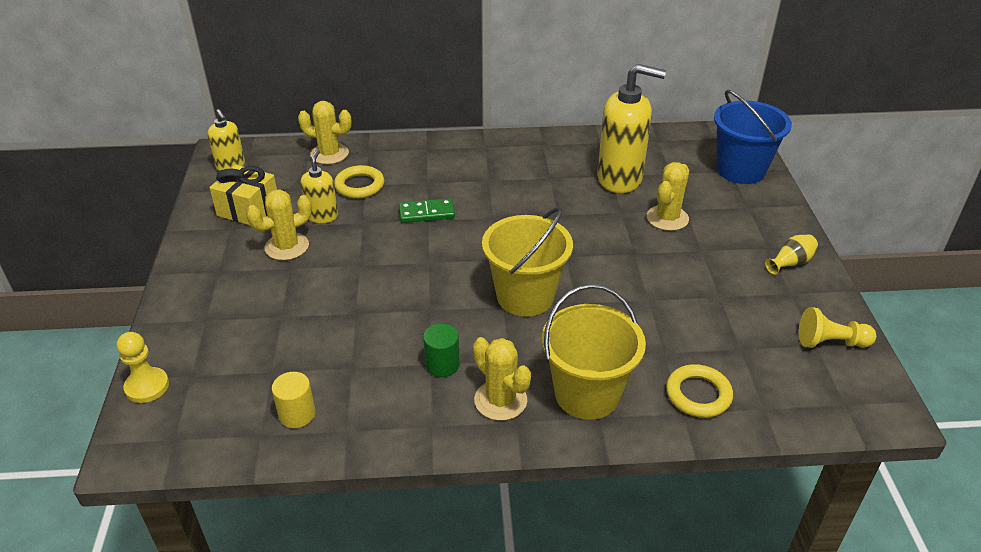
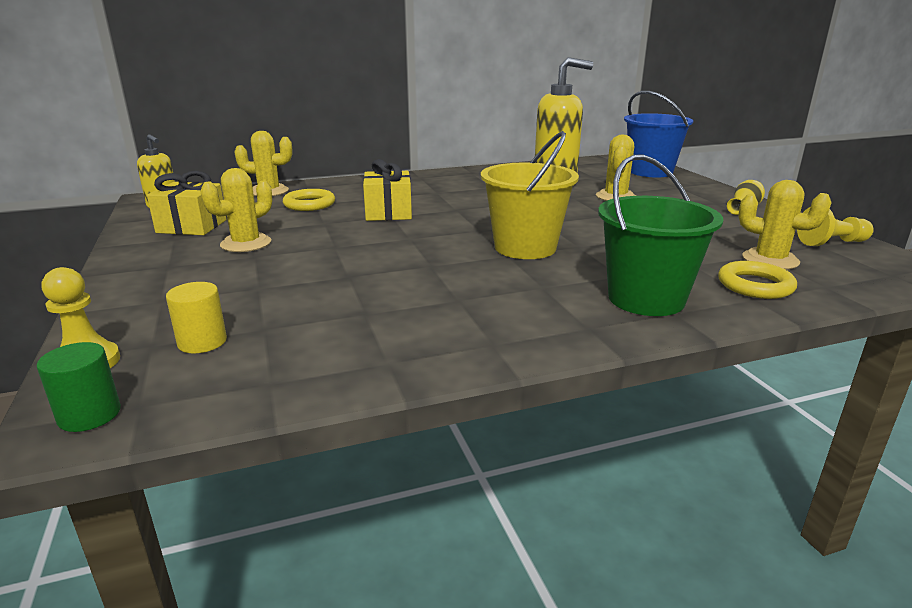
camera: 15 degrees left, 15 degrees down
yellow cylinder [272,372,315,428] -> yellow cylinder moved to [166,282,227,353]
yellow soap dispenser [300,150,338,223] -> none
green domino [399,198,455,223] -> yellow gift [363,159,412,221]
green cylinder [423,324,460,377] -> green cylinder moved to [37,342,121,432]
yellow cactus [473,337,531,421] -> yellow cactus moved to [738,180,832,270]
yellow bucket [542,284,646,420] -> green bucket [598,154,723,316]

